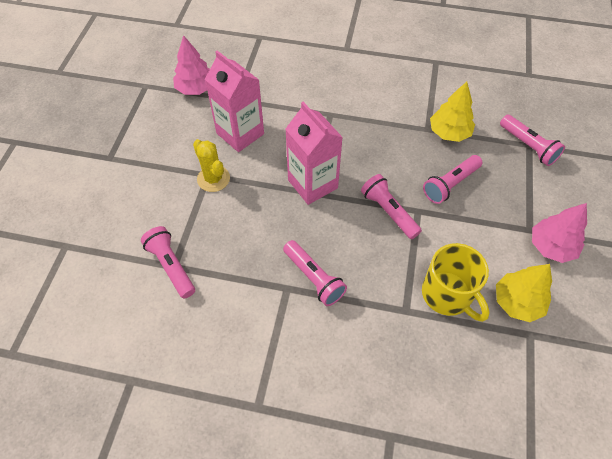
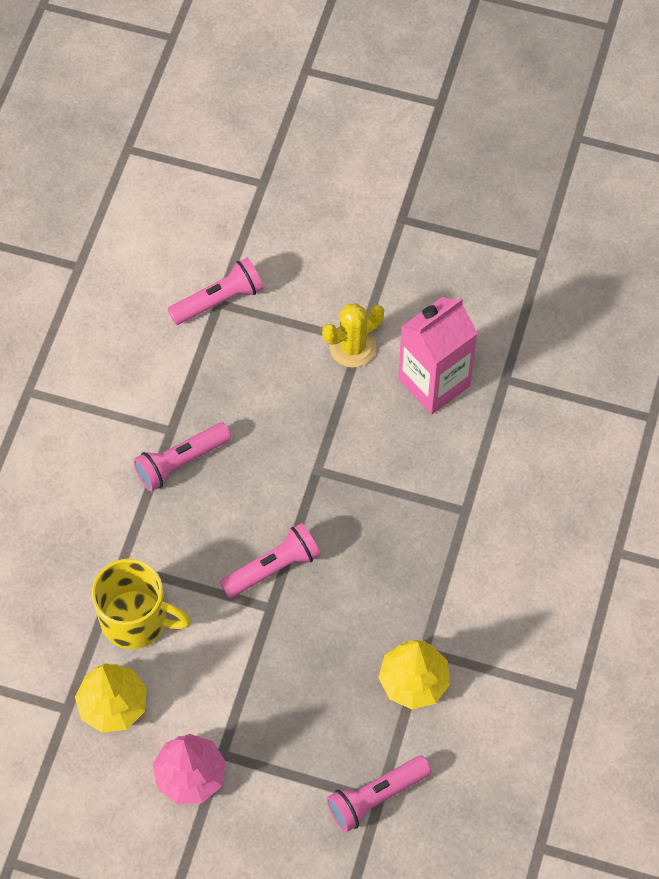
camera: 95 degrees right, 5 degrees up
pink tree [173,35,210,95] -> none
pink carton [285,102,343,205] -> none
yellow mug [422,243,490,322] -> yellow mug turned 135 degrees counterclockwise [92,559,191,649]
pink flashlight [423,155,482,204] -> none

